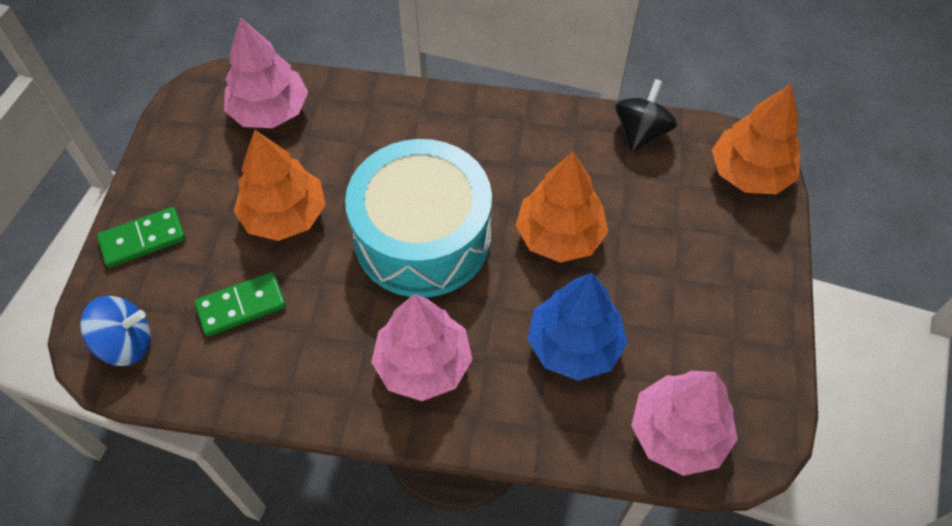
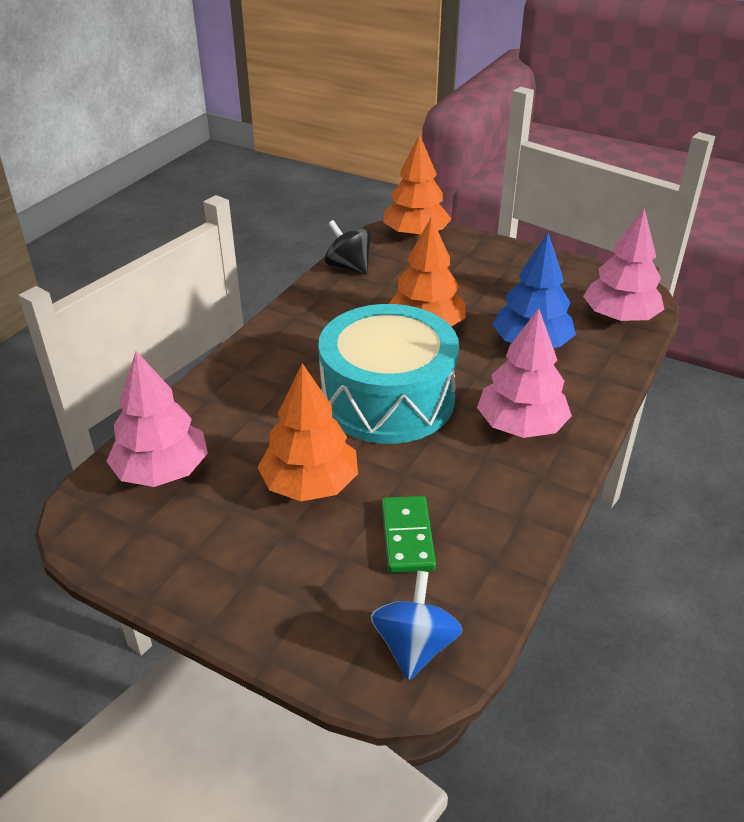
camera: 70 degrees left, 20 degrees down
green domino [97,207,186,268] -> none

